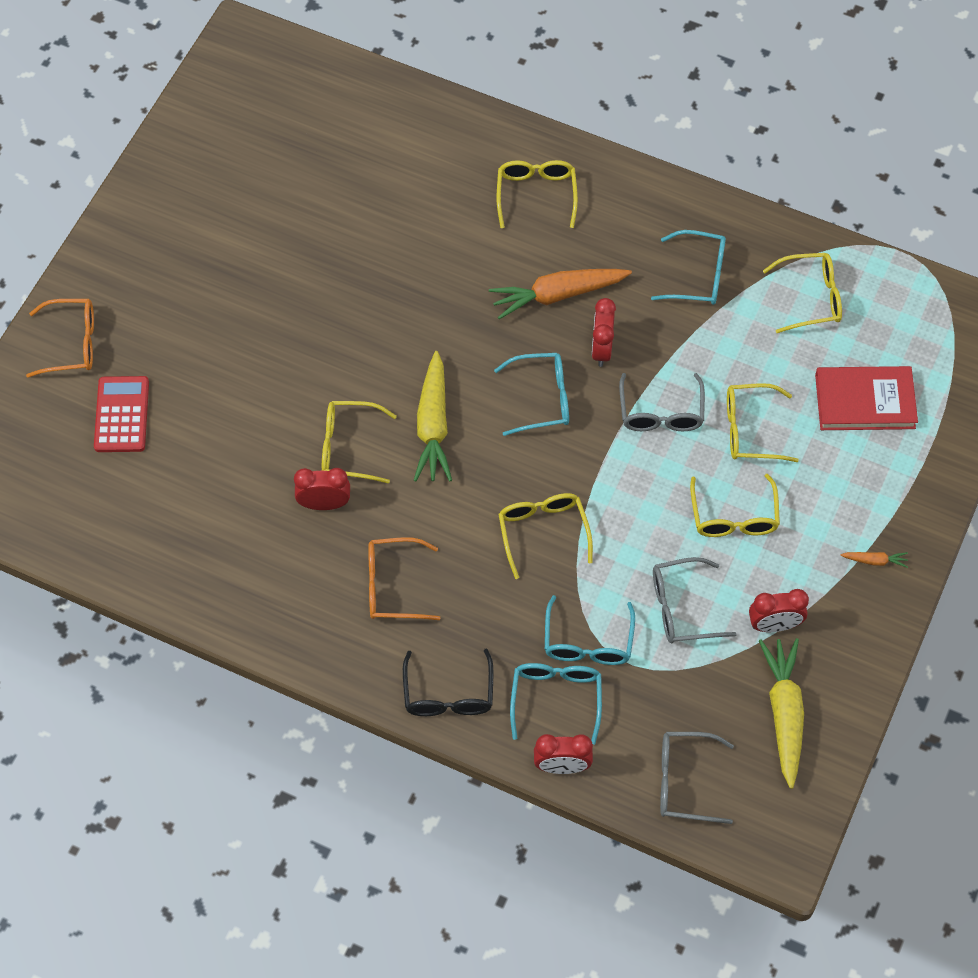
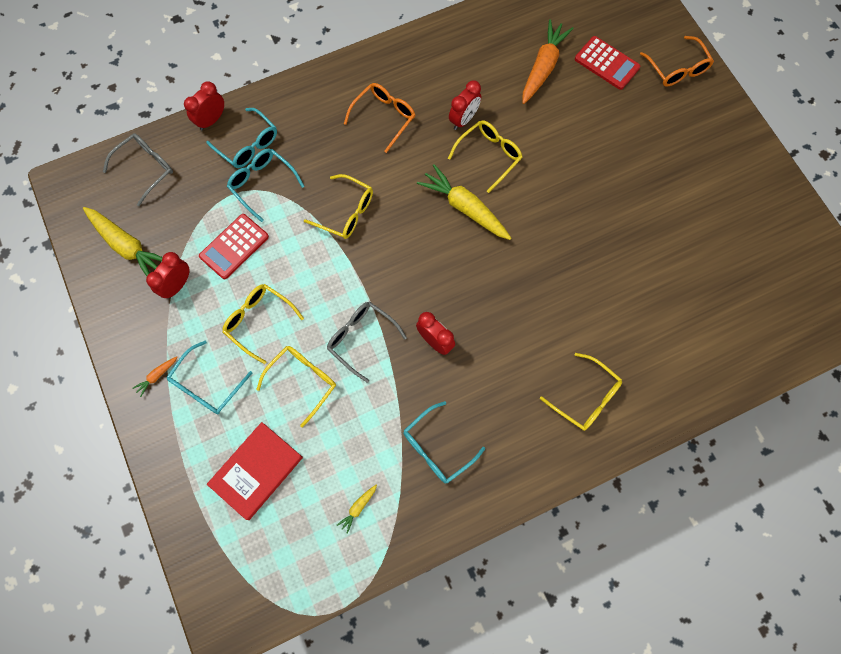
camera: 130 degrees right, 10 degrees up
orange glasses [26,299,94,378] -> orange glasses turned 60 degrees counterclockwise [640,36,714,86]
black glasses [403,649,493,716] -> none
orange carrot [489,269,632,320] -> orange carrot moved to [522,19,574,104]
turquoise glasses [494,353,569,436] -> turquoise glasses moved to [167,341,252,414]
grey glasses [653,557,737,643] -> red calculator [199,214,269,279]
yellow glasses [763,253,842,333] -> yellow carrot [337,485,377,534]

